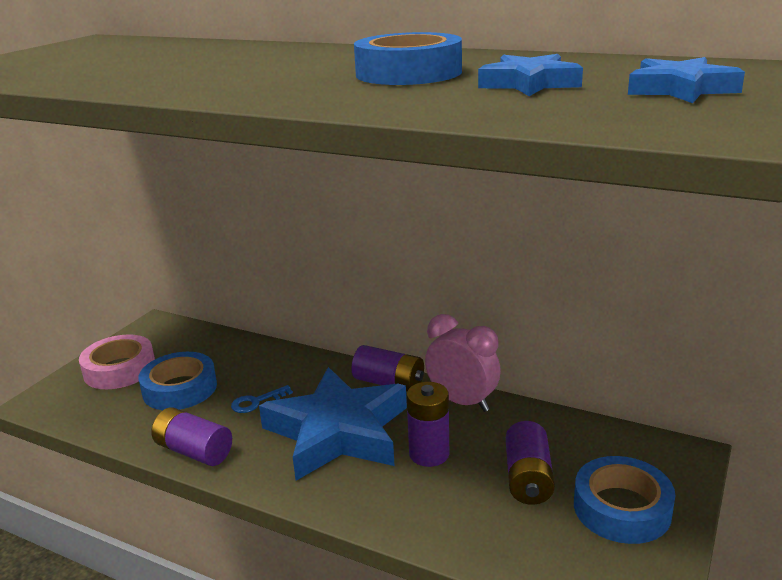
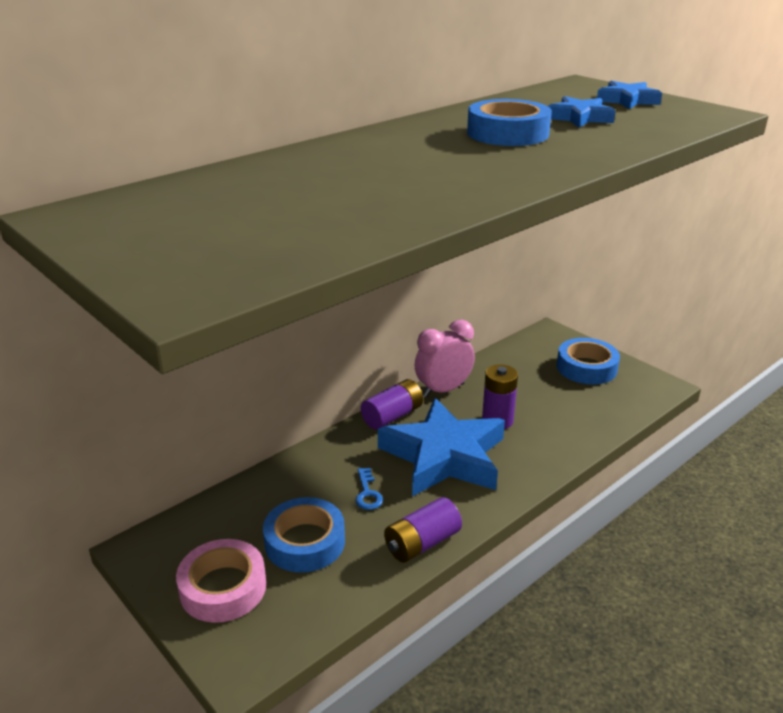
camera: 70 degrees left, 5 degrees up
purple battery [506,421,555,505] -> none

